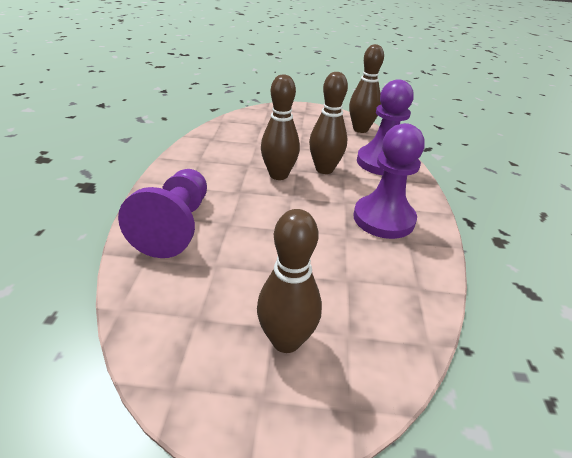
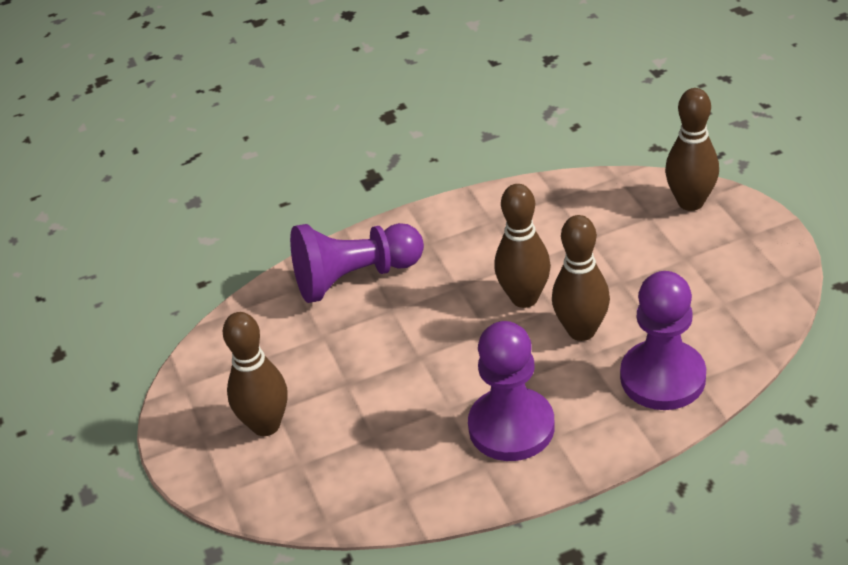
camera: 70 degrees right, 5 degrees up
brown bowling pin [349,44,384,133] -> brown bowling pin moved to [665,88,719,211]

